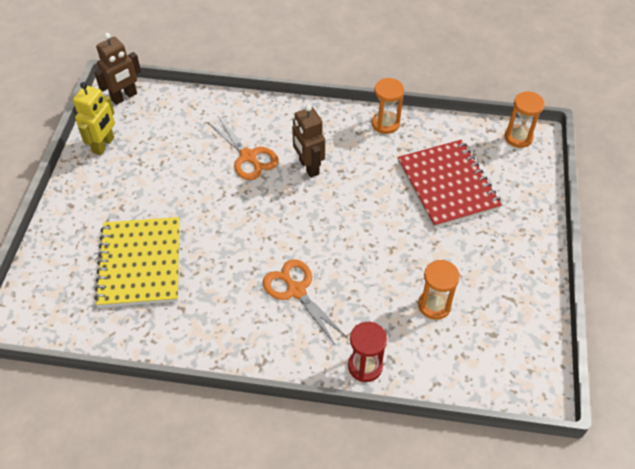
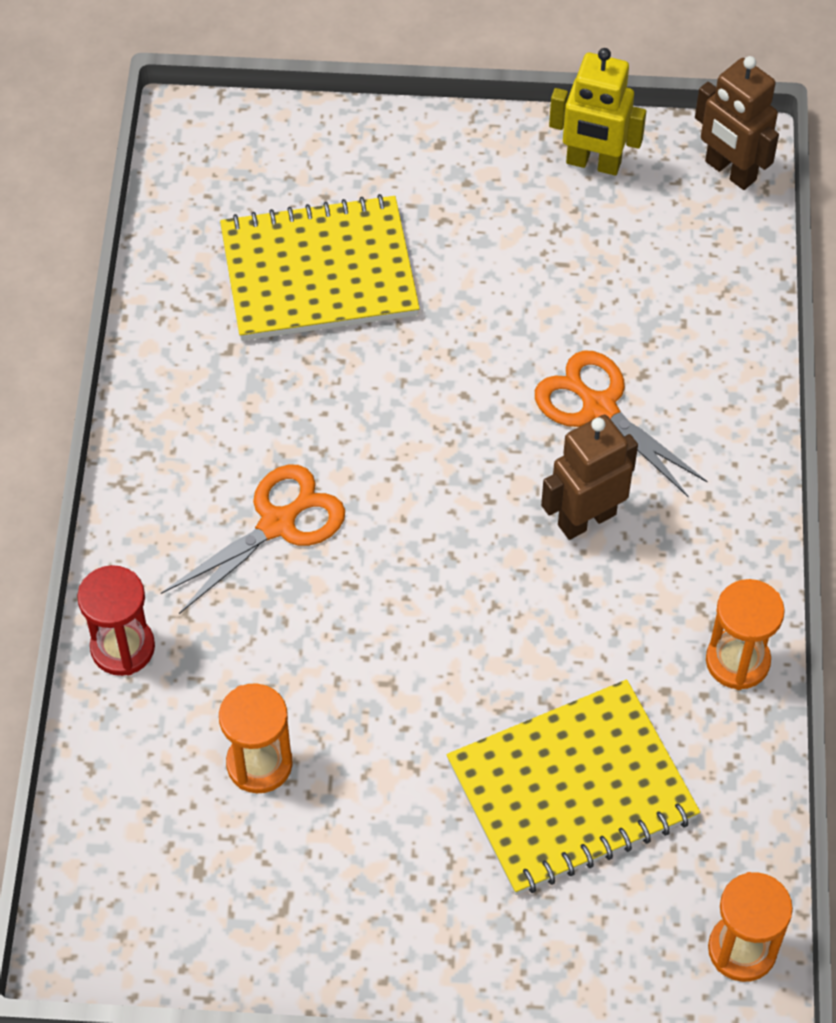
camera: 85 degrees right, 5 degrees up
orange scissors [207,116,279,180] -> orange scissors turned 90 degrees clockwise [535,350,708,498]
red notebook [397,140,502,228] -> yellow notebook [447,680,700,895]

